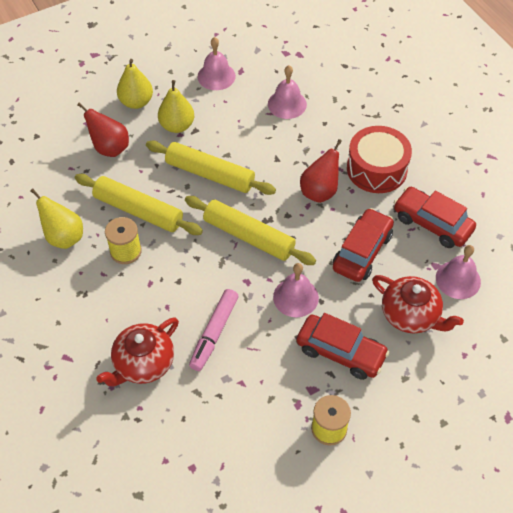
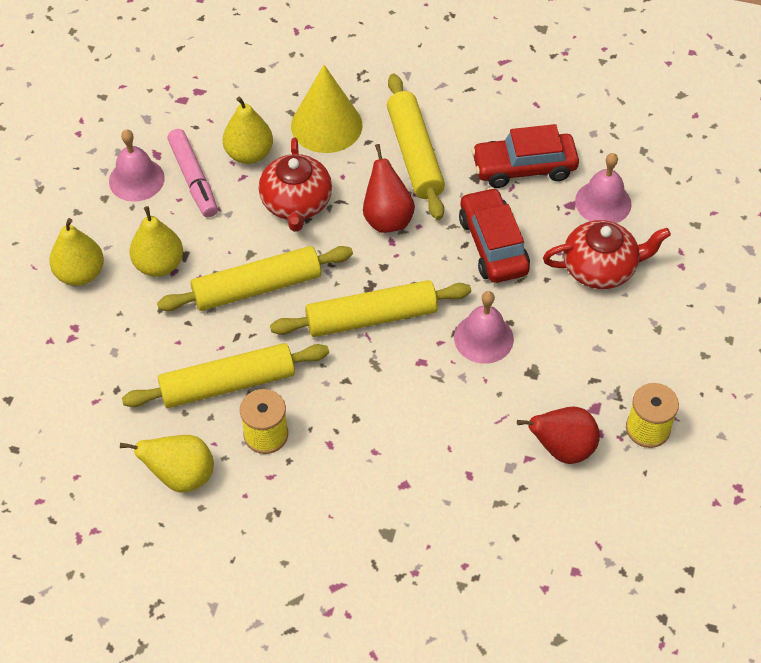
camera: 45 degrees left, 0 degrees up
red pear [77,103,129,157] -> red pear moved to [517,407,600,464]
red teapot [96,317,179,386] -> red teapot moved to [259,137,332,232]
pink marker [189,289,239,371] -> pink marker moved to [167,129,218,218]
pink bell [268,65,307,119] -> yellow pear [223,97,273,164]
red car [297,313,389,380] -> none
red drum [347,126,412,193] -> yellow rolling pin [387,74,445,220]
none -> yellow cone [291,65,362,153]

